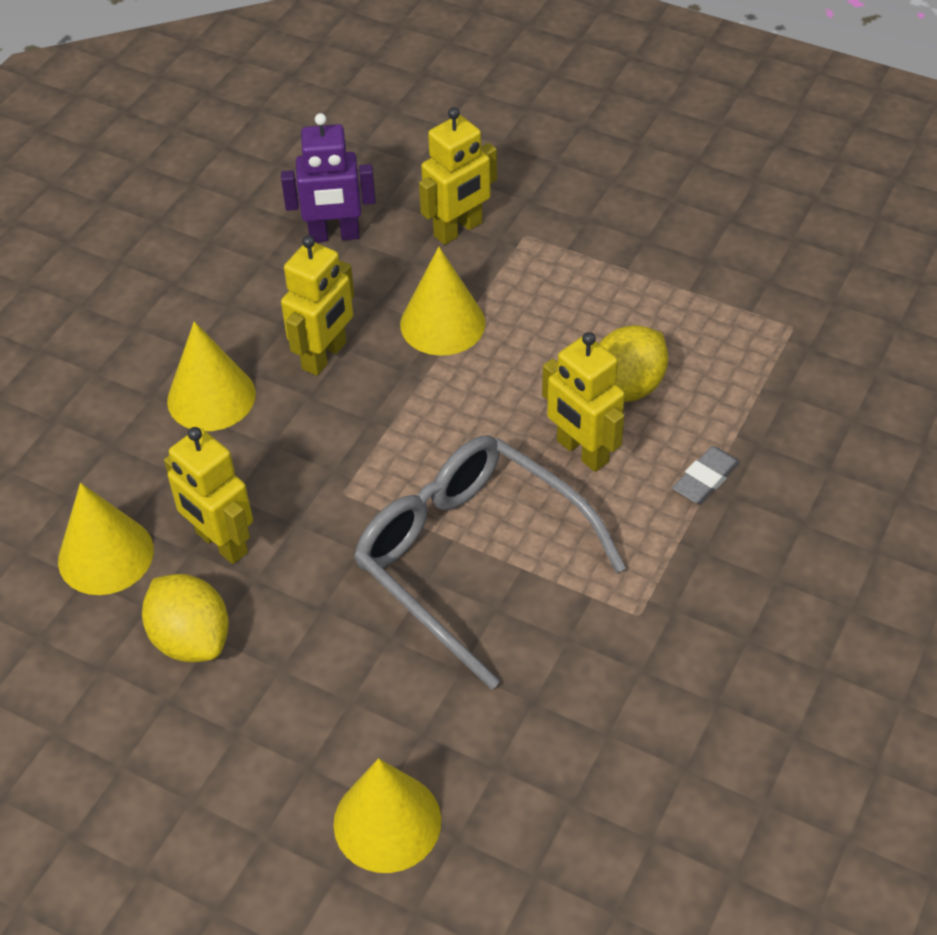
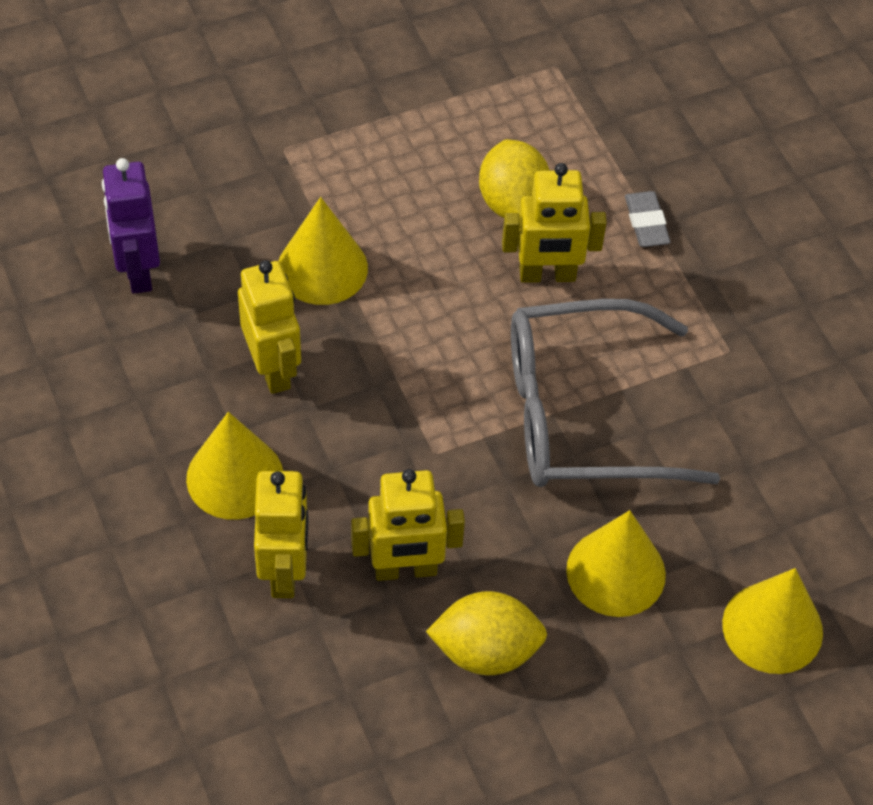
camera: 55 degrees left, 5 degrees up
yellow cone [58,483,154,595] -> yellow cone moved to [566,510,666,617]
purple robot [281,113,376,243] -> purple robot turned 135 degrees clockwise [102,158,160,294]
yellow robot [419,107,497,245] -> yellow robot moved to [254,471,308,598]

